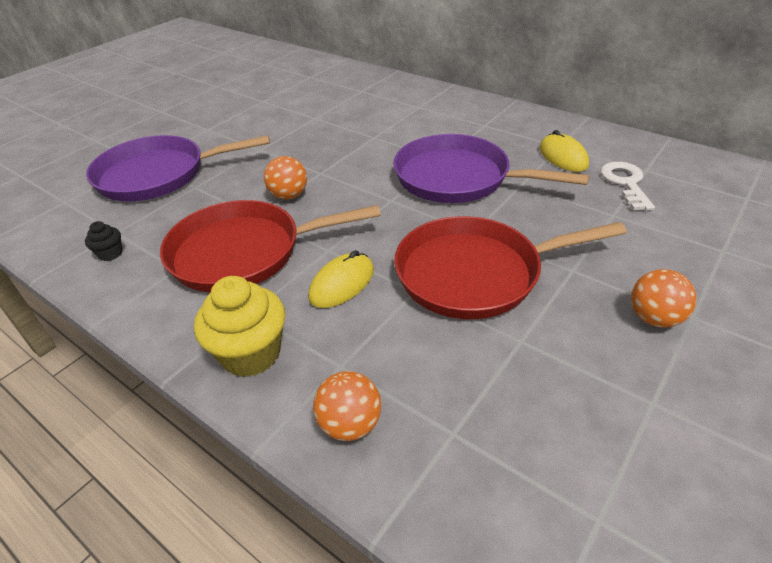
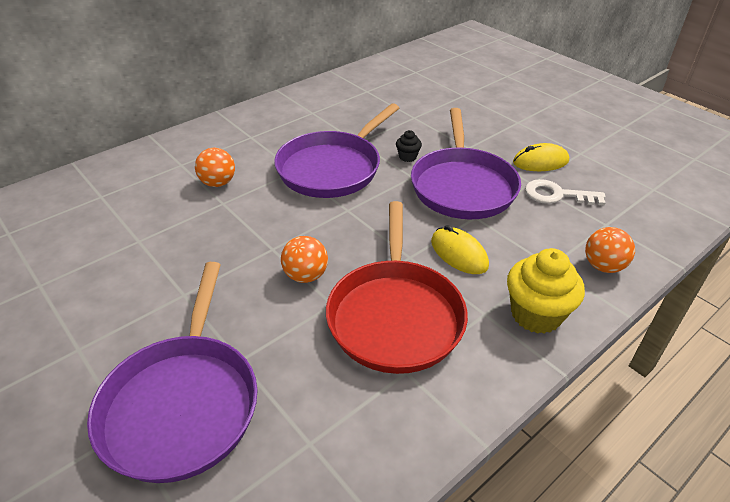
camera: 80 degrees left, 0 degrees up
black cupcake [85,221,122,261] -> black cupcake moved to [396,130,422,162]
red pan [394,216,627,319] -> purple pan [411,108,521,219]
yellow mouse [540,130,589,172] -> yellow mouse moved to [513,143,569,171]
white key [601,162,655,211] -> white key moved to [525,179,606,206]
orange ball [631,269,697,328] -> orange ball moved to [195,148,235,187]

